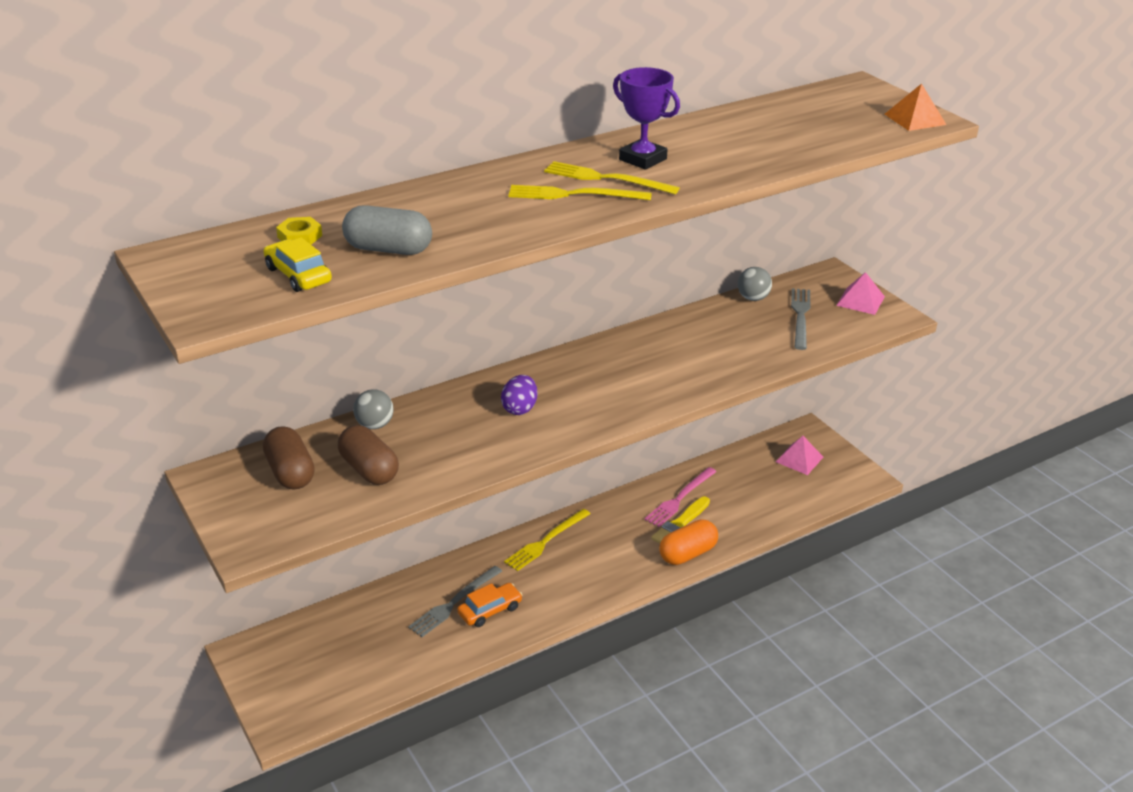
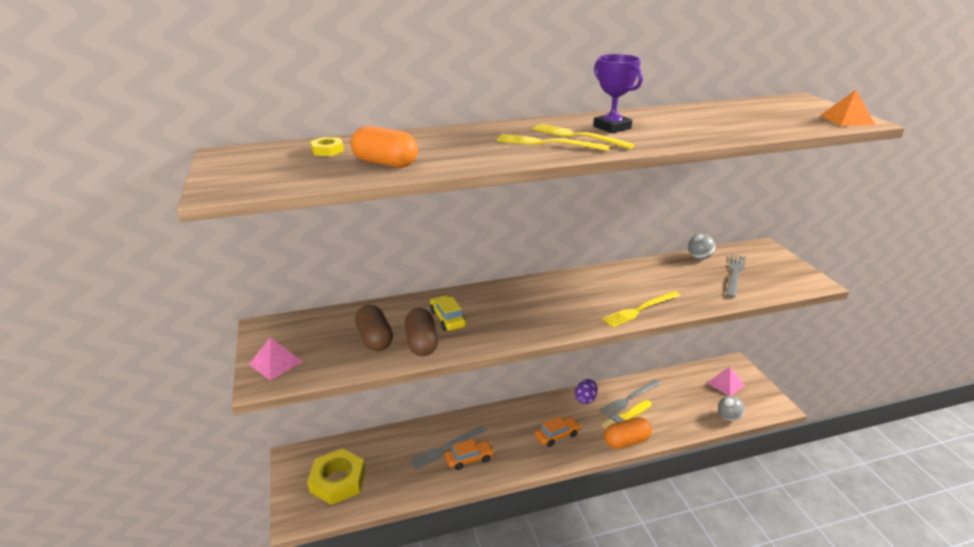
camera: 15 degrees right, 5 degrees down
yellow car [263,238,332,292] -> yellow car moved to [430,295,466,331]
brown capsule [263,426,315,490] -> brown capsule moved to [405,308,438,356]
grey capsule [342,205,432,255] -> orange capsule [351,126,418,167]
grey ball [353,389,394,429] -> grey ball moved to [718,396,744,421]
purple egg [501,375,537,415] -> purple egg moved to [575,379,598,404]
yellow fork [504,509,590,571] -> yellow fork moved to [602,291,680,328]
pink fork [644,467,717,527] -> grey fork [600,379,661,417]
pink pyramid [836,272,885,315] -> pink pyramid moved to [249,337,303,380]
none -> yellow nut [307,449,366,505]
none -> orange car [535,416,581,447]

